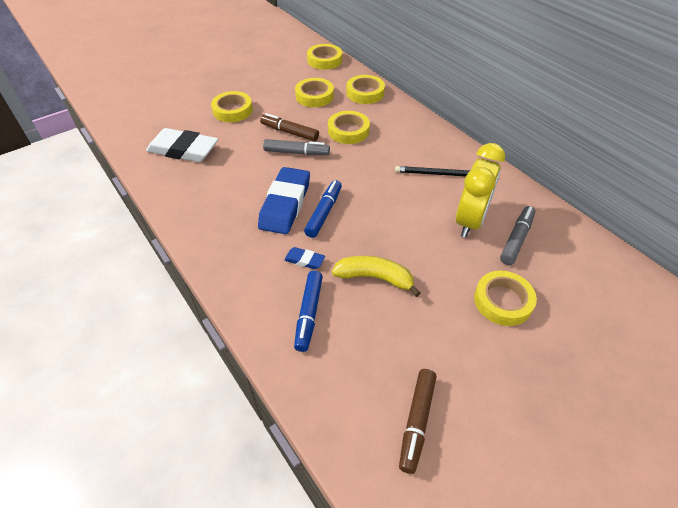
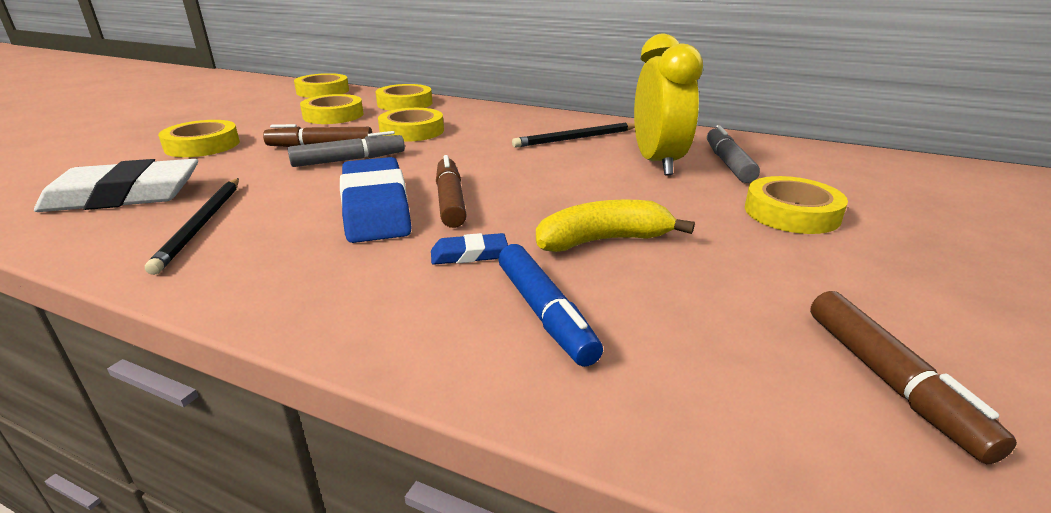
camera: 30 degrees left, 20 degrees down
blue marker [304,180,342,238] -> brown marker [436,155,467,228]
none -> black pencil [145,178,239,275]

